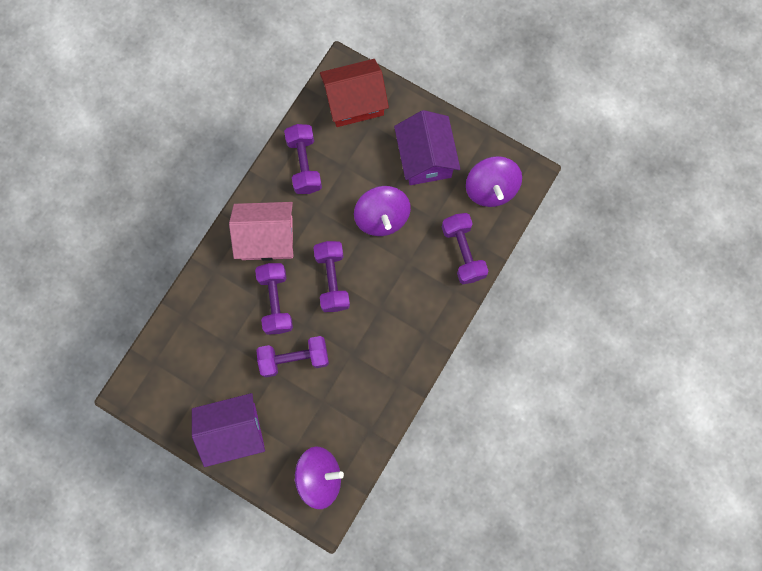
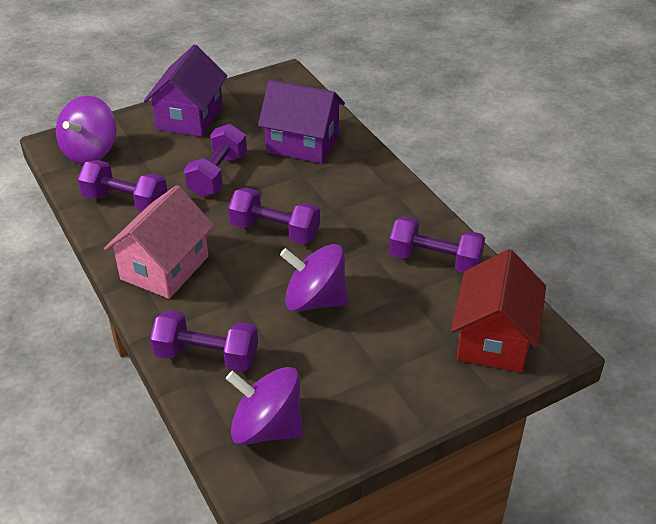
camera: 120 degrees right, 35 degrees down
pink house [229,202,294,261] -> pink house moved to [104,185,214,299]
purple dumbbell [255,263,293,335] -> purple dumbbell moved to [77,160,167,212]
purple house [394,110,460,185] -> purple house moved to [258,80,345,164]

